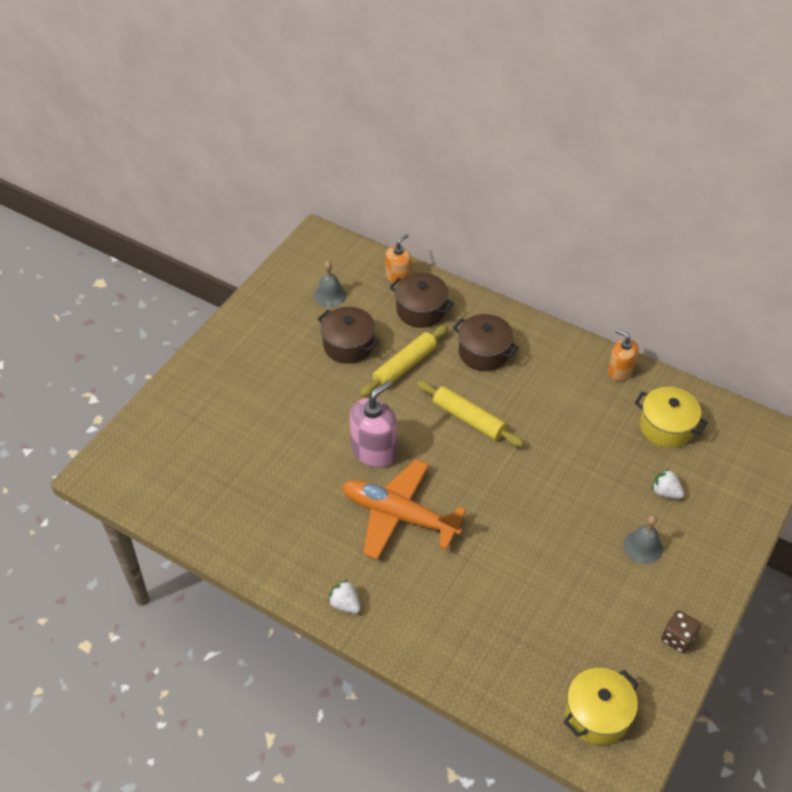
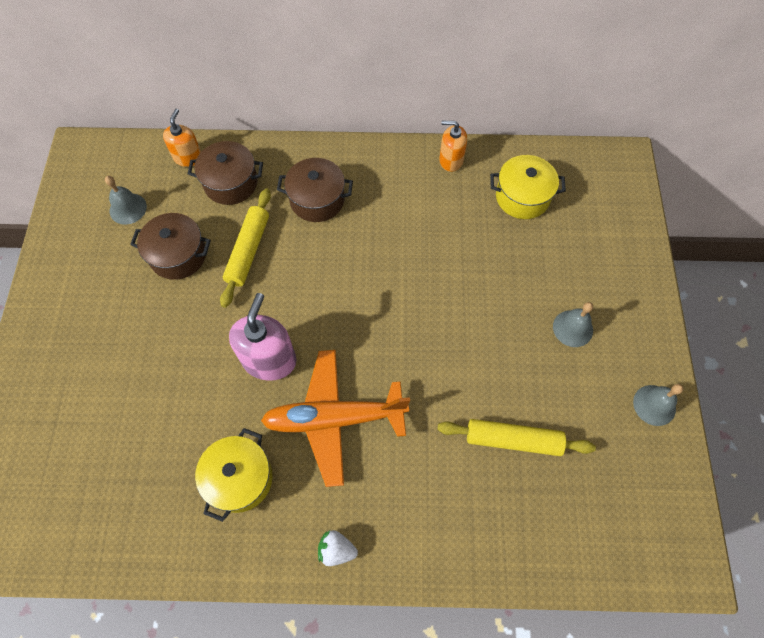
camera: 30 degrees left, 15 degrees up
yellow rolling pin [417,380,524,447] -> yellow rolling pin moved to [437,419,596,456]
yellow pot [564,668,639,745] -> yellow pot moved to [195,428,273,522]
white strawberry [652,469,684,499] -> none
brown dice [661,610,701,653] -> grey bell [633,384,683,426]

